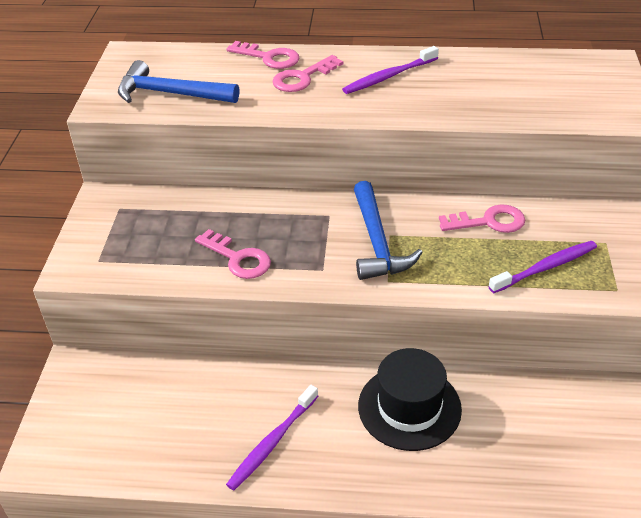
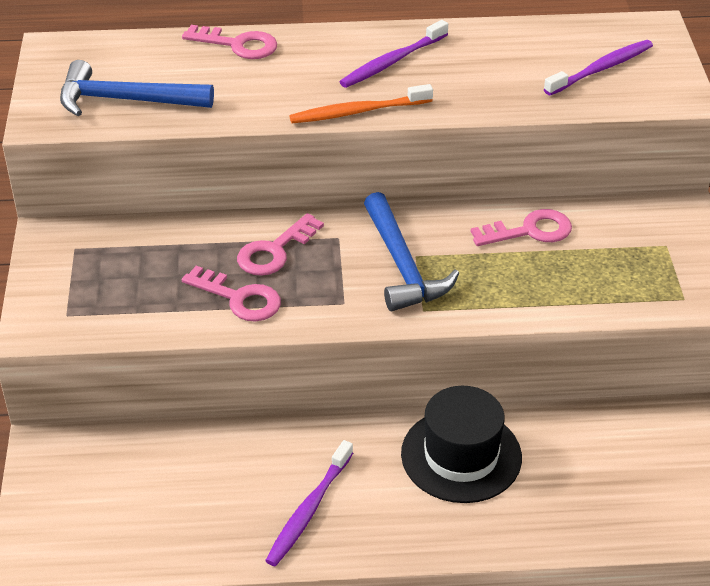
camera: 10 degrees left, 0 degrees up
pink key [273,55,343,92] -> pink key moved to [237,213,324,276]
purple toothbrush [488,241,597,293] -> purple toothbrush moved to [544,40,653,95]
none -> orange toothbrush [289,84,433,123]

